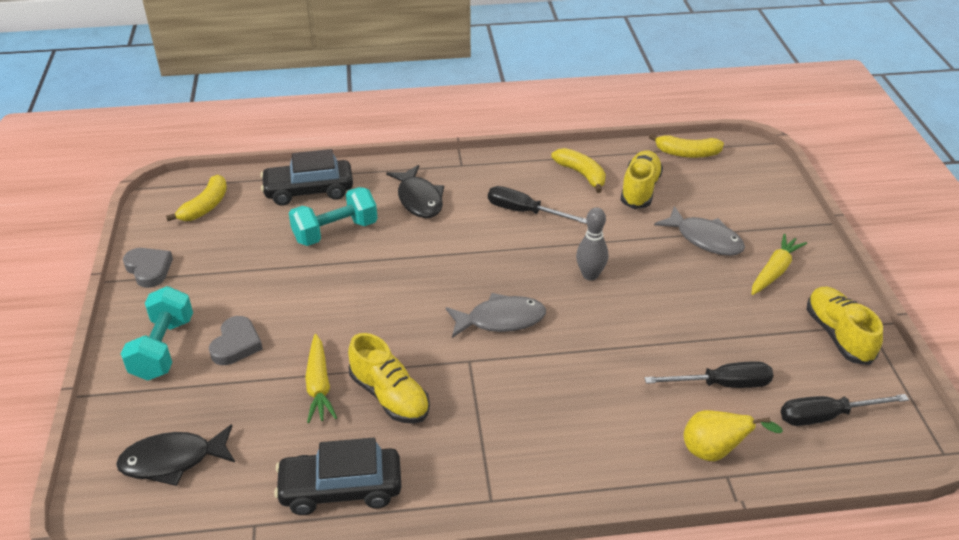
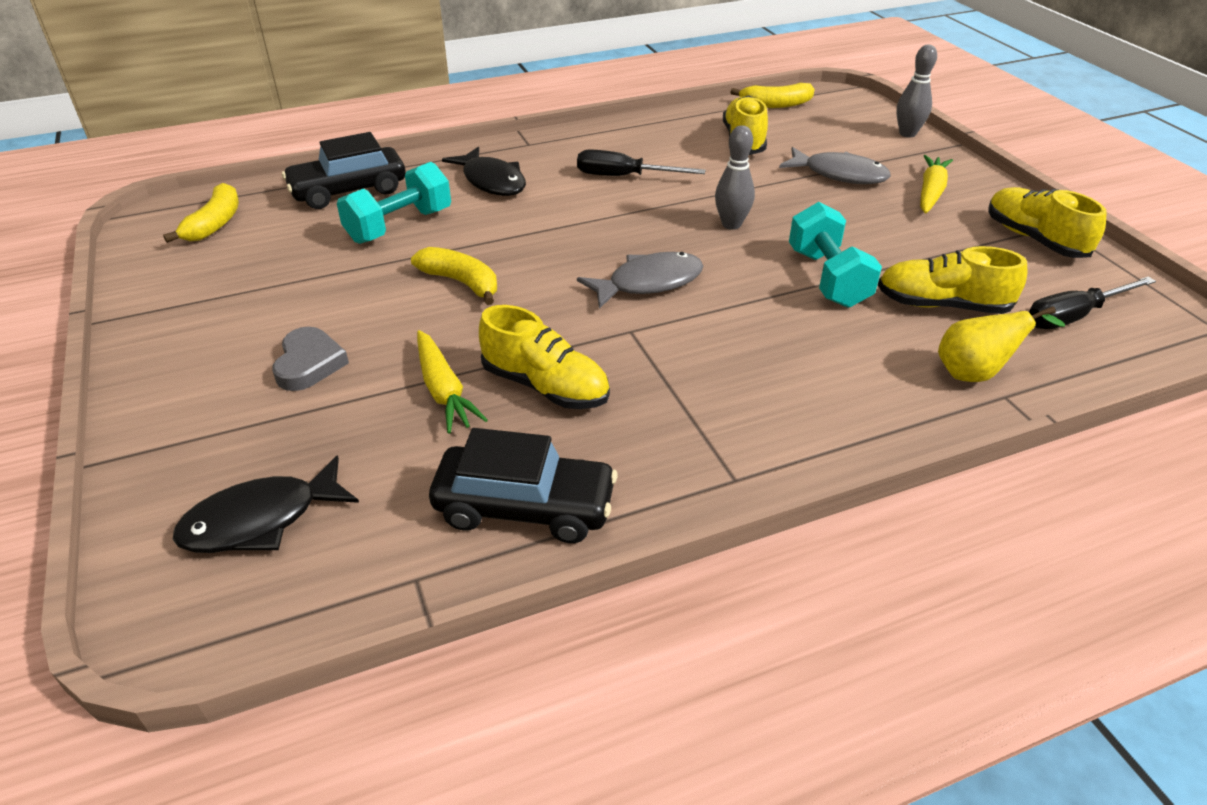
camera: 15 degrees left, 0 degrees up
turquoise dumbbell [121,286,193,381] -> turquoise dumbbell moved to [789,202,882,308]
grey heart [123,248,173,288] -> none
black car [274,438,402,515] -> black car turned 150 degrees counterclockwise [429,428,618,543]
yellow banana [551,148,606,193] -> yellow banana moved to [411,247,497,305]
black screwdriver [645,361,773,388] -> yellow shoe [878,246,1027,314]
none -> grey bowling pin [896,45,937,138]

